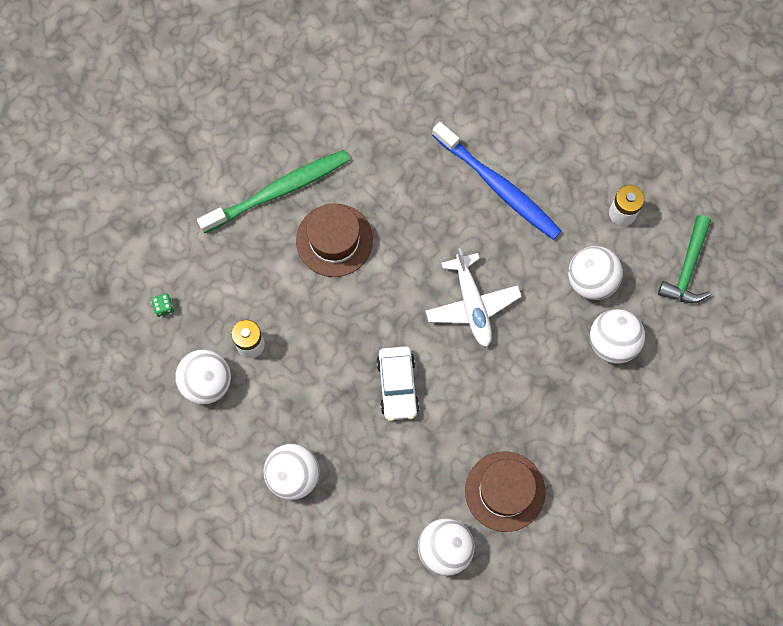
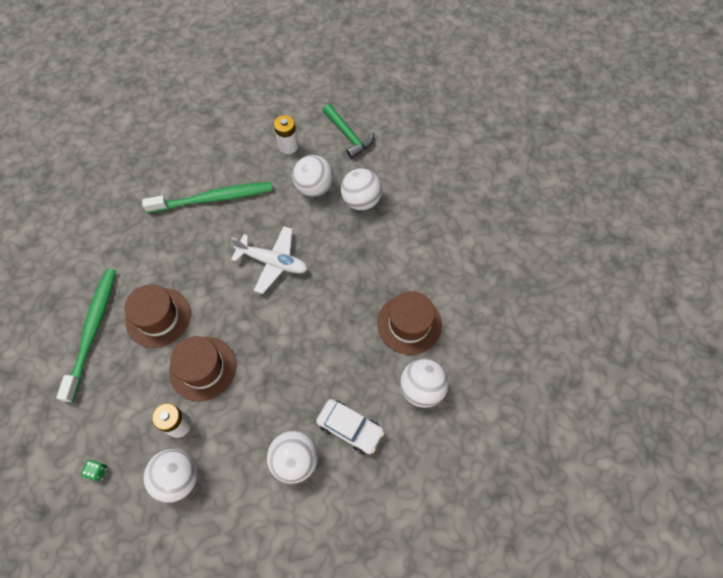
camera: 55 degrees left, 10 degrees down
white car [376,346,419,421] -> white car moved to [316,399,384,454]
blue toothbrush [432,122,561,240] -> green toothbrush [142,182,272,213]
none -> brown hat [169,336,236,402]

